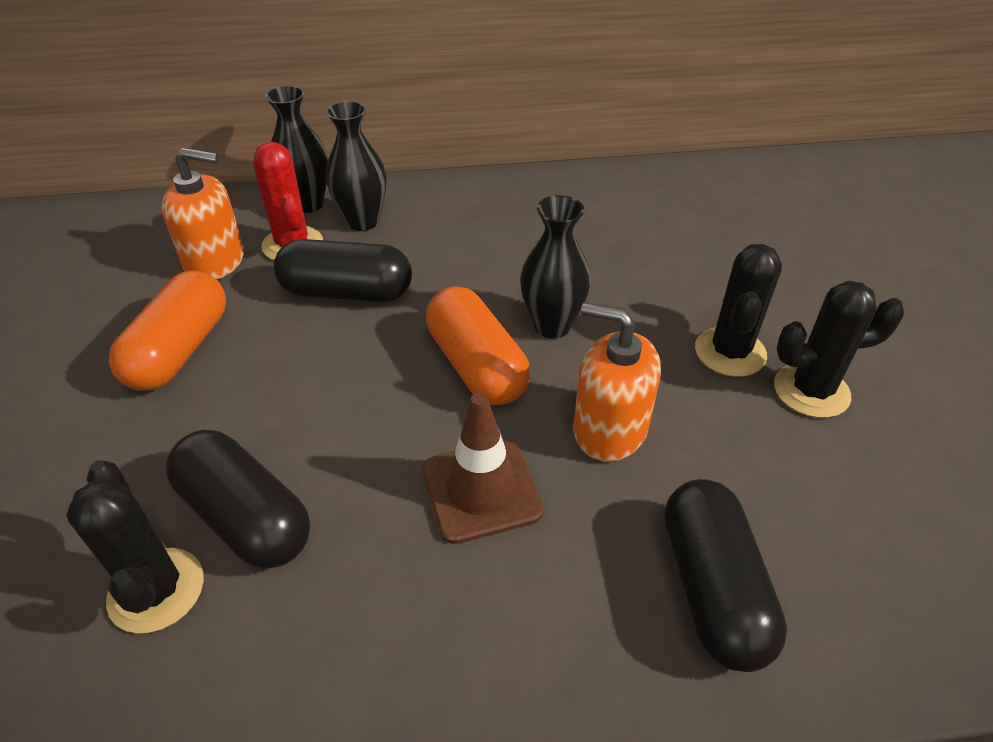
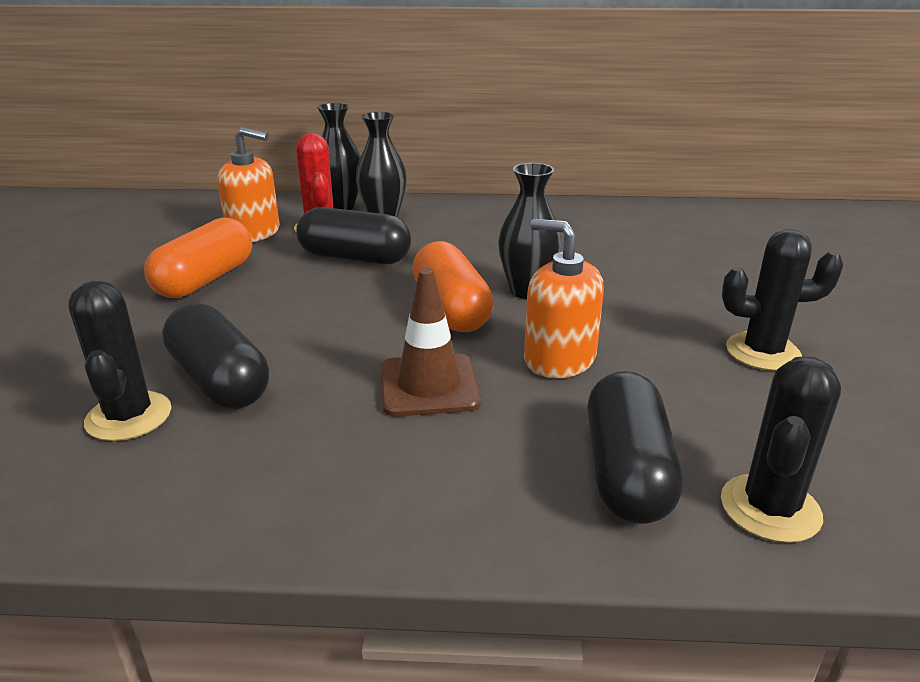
camera: 10 degrees right, 15 degrees down
black cactus [695,244,782,377] -> black cactus moved to [721,356,841,543]

